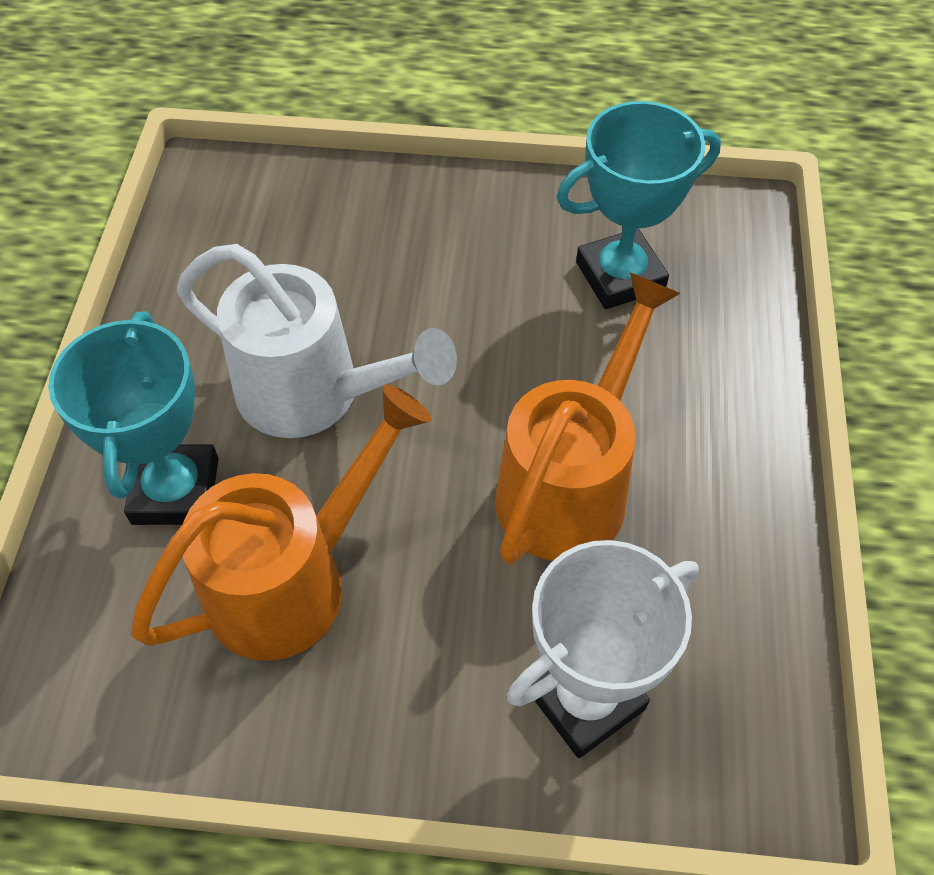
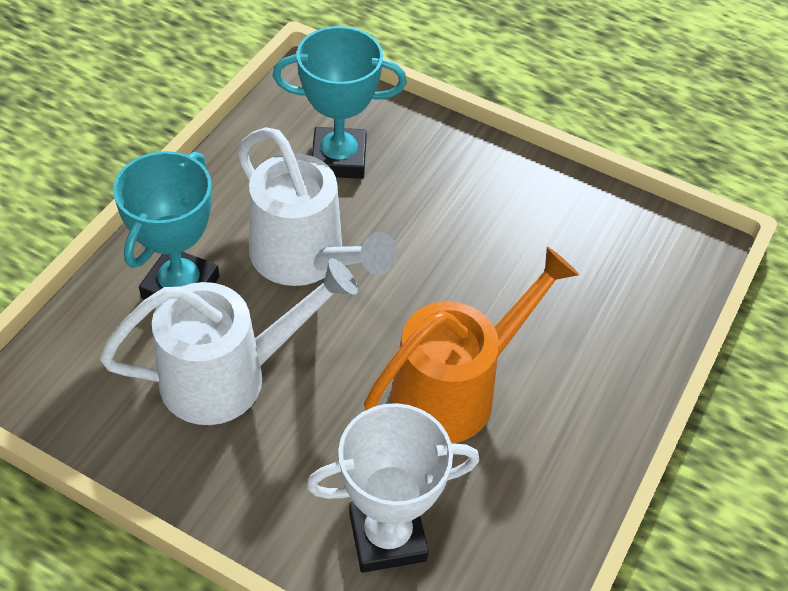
camera: 20 degrees right, 5 degrees down
orange watering can [131,384,432,661] -> white watering can [100,258,358,425]
turquoise trophy [556,101,721,309] -> turquoise trophy moved to [273,26,407,179]

